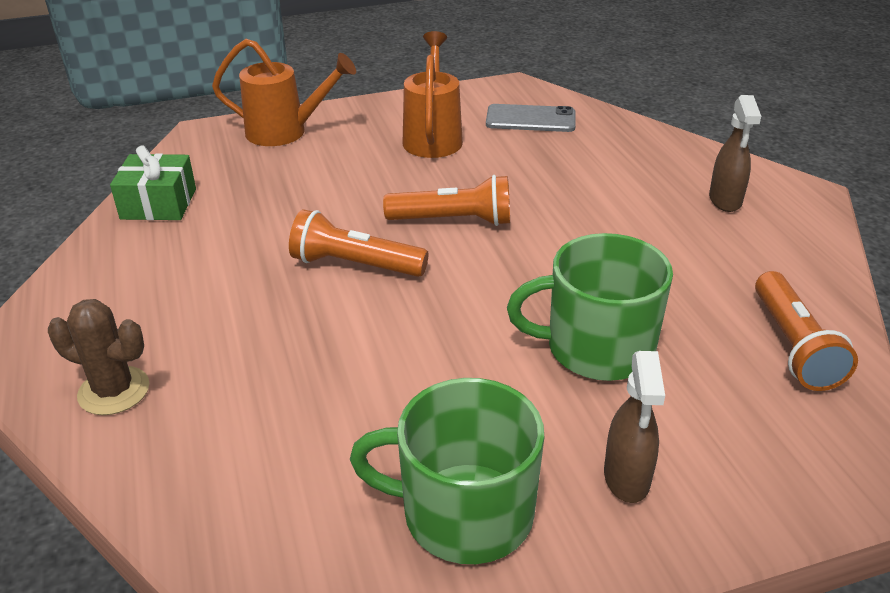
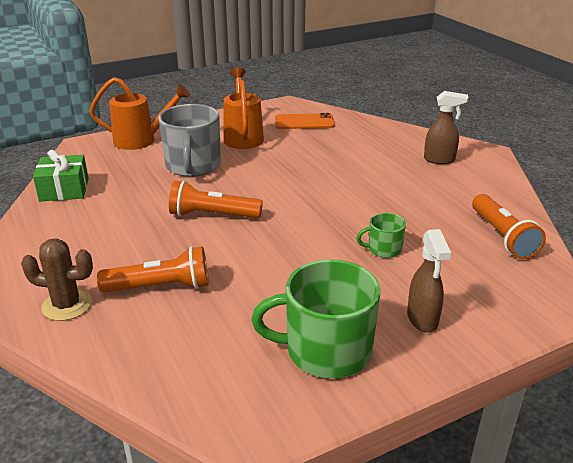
camera: 10 degrees left, 5 degrees down
orange flashlight [383,175,510,226] -> orange flashlight moved to [97,246,209,292]
grey phone [486,104,576,132] -> orange phone [275,113,335,129]
green mug [507,233,673,381] -> green mug [356,213,406,258], size x0.49
brown spray bottle [709,95,761,212] -> brown spray bottle turned 75 degrees counterclockwise [424,91,469,164]
none -> grey mug [159,104,221,177]

